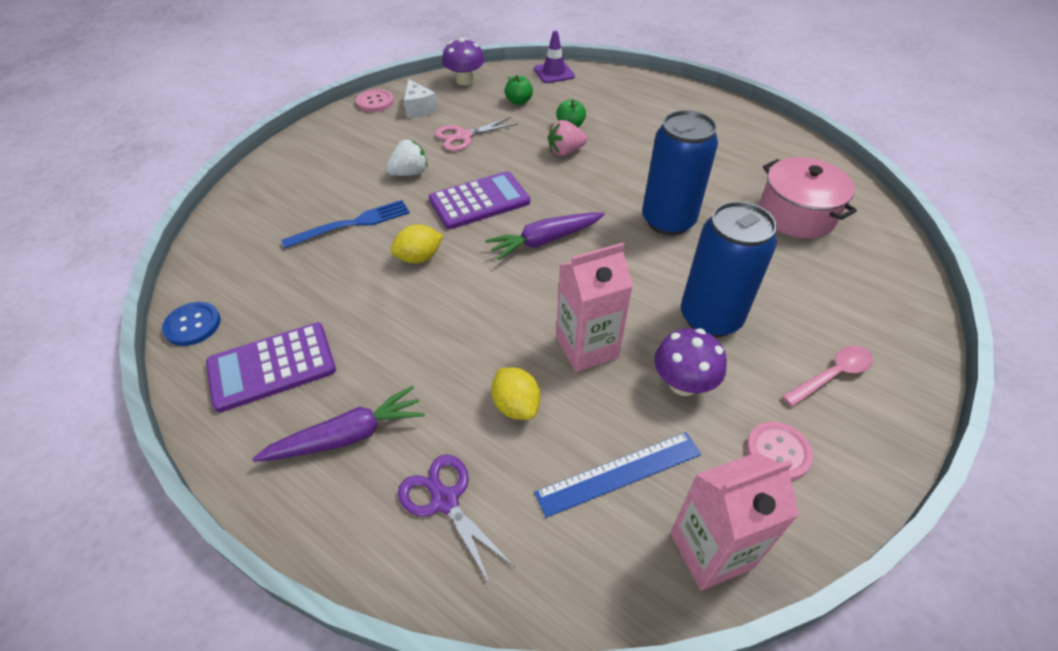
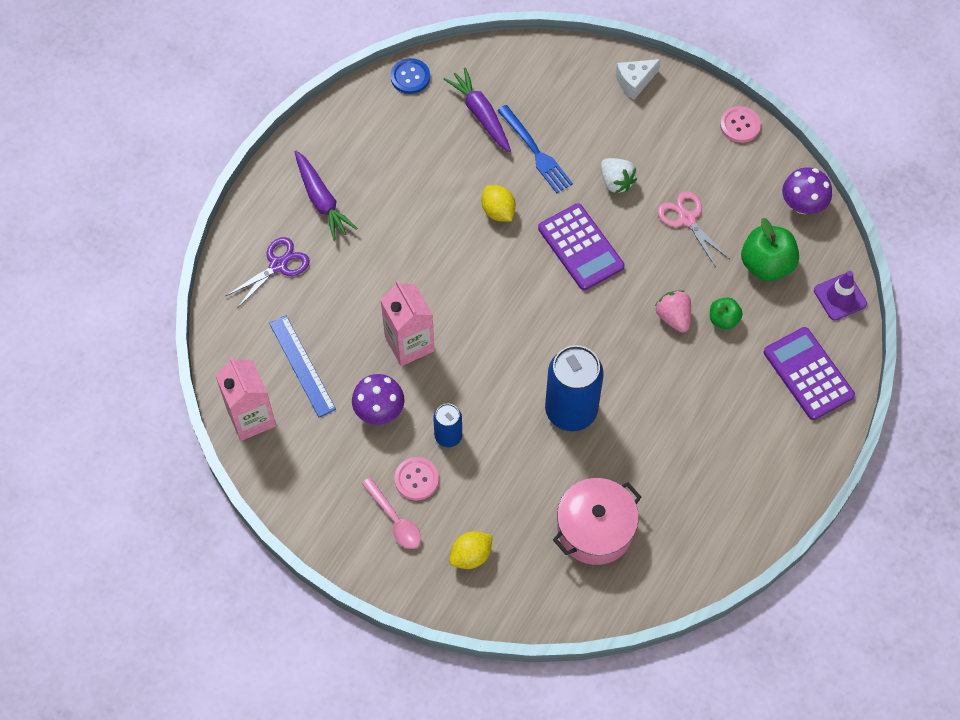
camera: 85 degrees right, 15 degrees up
purple calculator [206,322,336,412] -> purple calculator moved to [764,327,855,420]
white cheese [404,79,438,118] -> white cheese moved to [616,59,661,100]
purple carrot [485,213,605,260] -> purple carrot moved to [444,68,511,152]
yellow lemon [491,367,540,420] -> yellow lemon moved to [450,531,493,569]
green apple [505,75,533,105] -> green apple [741,218,799,281], size x1.76
blue can [681,201,777,337] -> blue can [433,403,462,447], size x0.52
pink button [747,422,813,480] -> pink button moved to [394,457,439,500]

